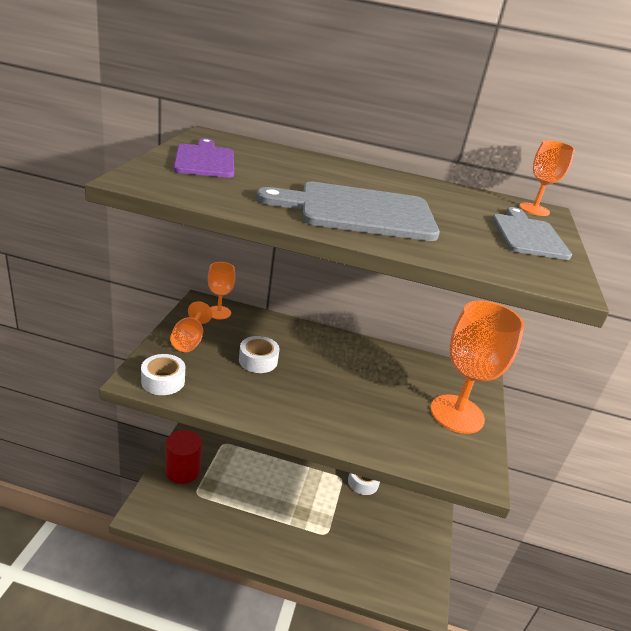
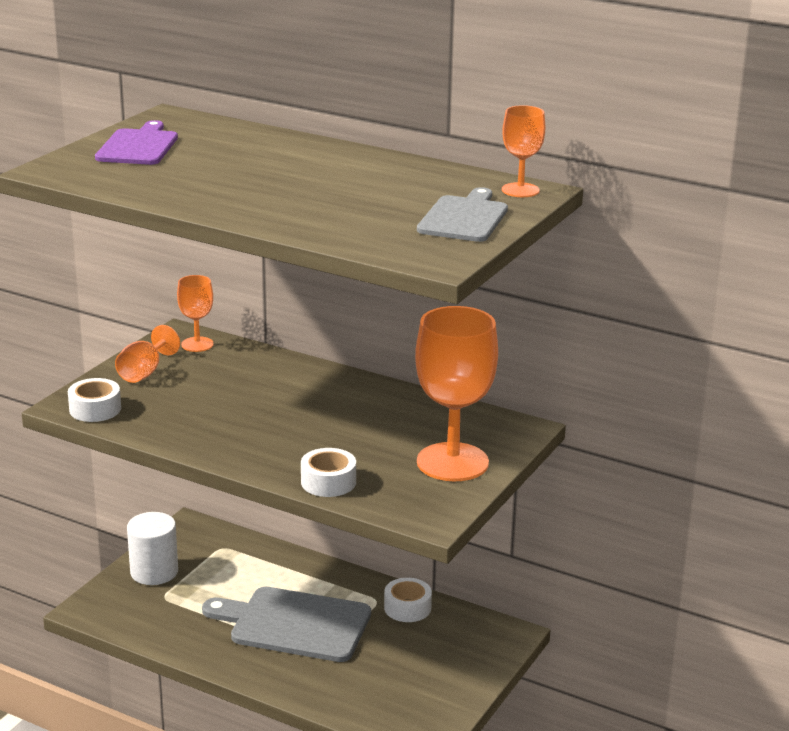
camera: 20 degrees right, 5 degrees down
red cylinder [166,430,202,484] -> white cylinder [127,512,178,585]
white tape [239,336,279,373] -> white tape moved to [301,448,356,497]
grey cutting board [256,182,440,241] -> grey cutting board moved to [202,587,371,662]

